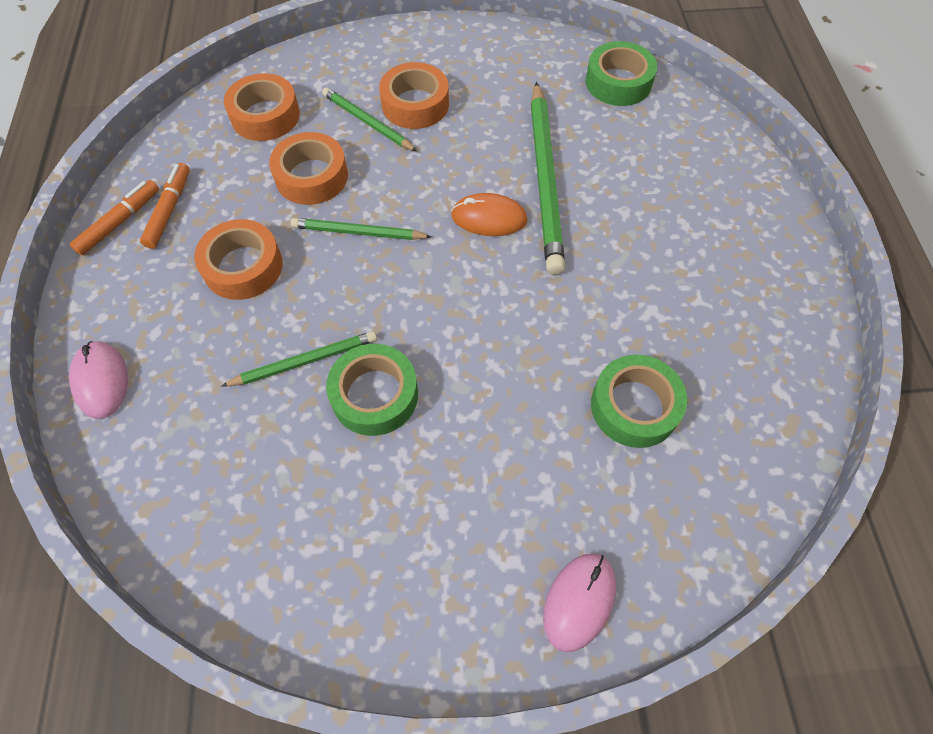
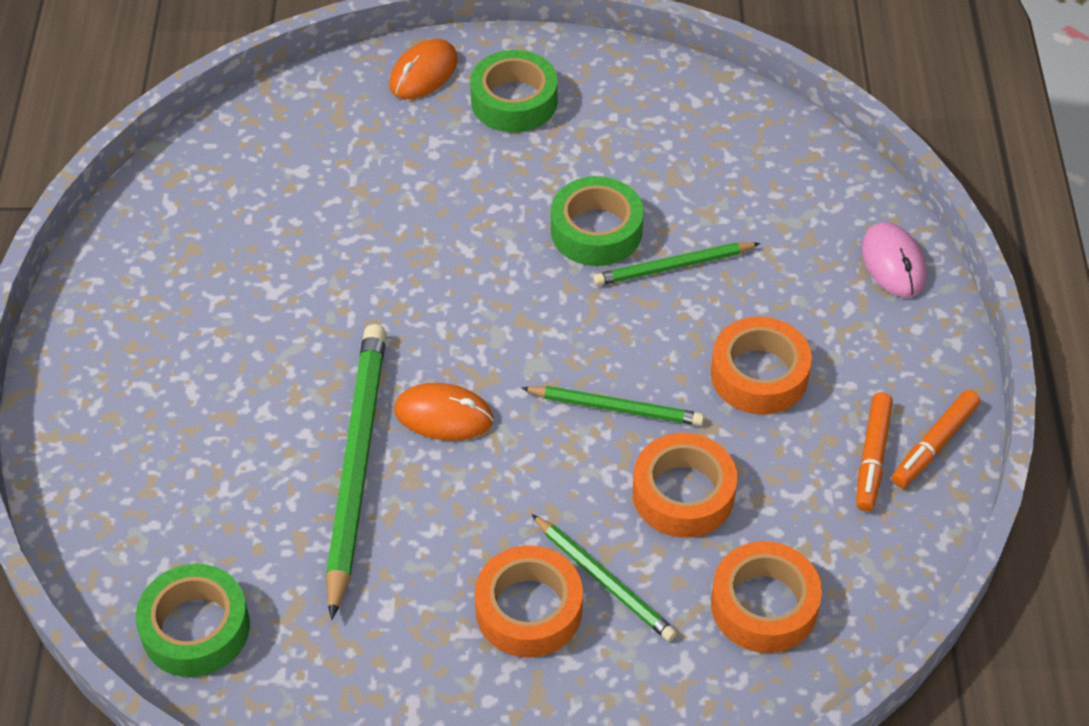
camera: 175 degrees left, 10 degrees down
pink mouse [543,554,616,652] -> orange mouse [389,39,458,99]
green tape [591,354,687,448] -> green tape moved to [470,50,558,132]

